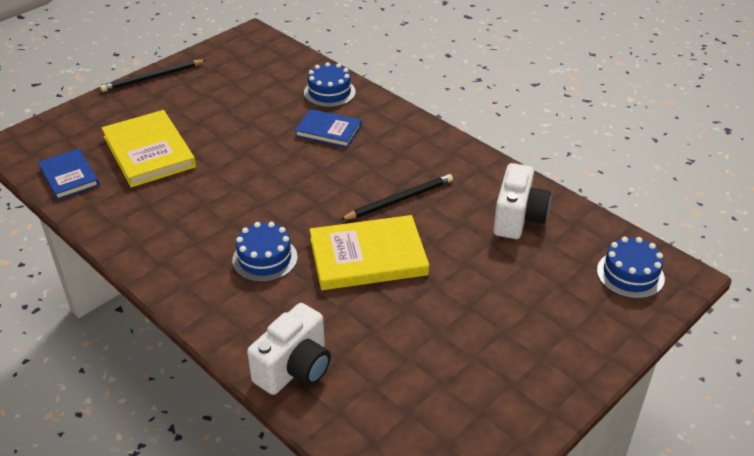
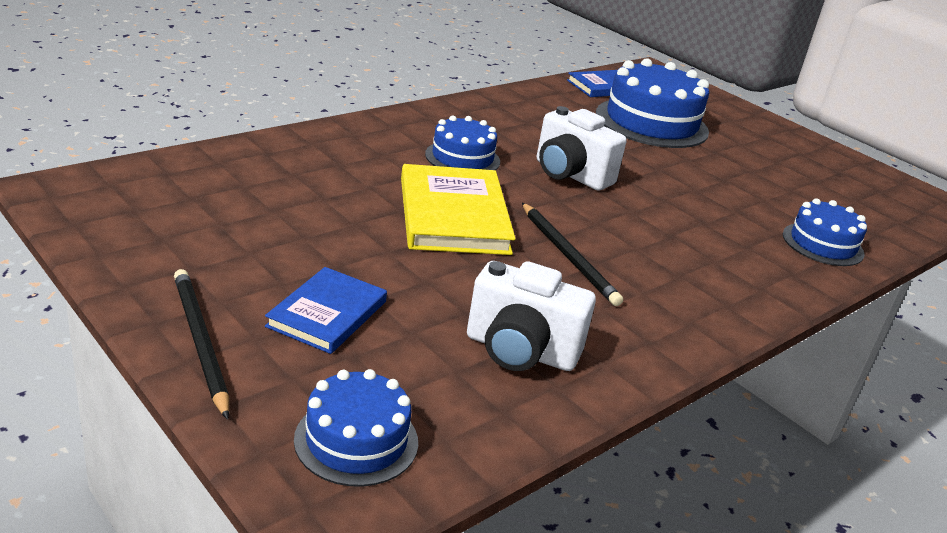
camera: 90 degrees right, 10 degrees down
black pencil [100,60,206,92] -> black pencil moved to [174,269,229,420]
yellow book [102,110,196,187] -> blue cake [596,58,709,148]
white camera [247,303,331,395] -> white camera moved to [537,106,627,191]
blue book [295,109,362,148] -> blue book moved to [265,267,387,354]

